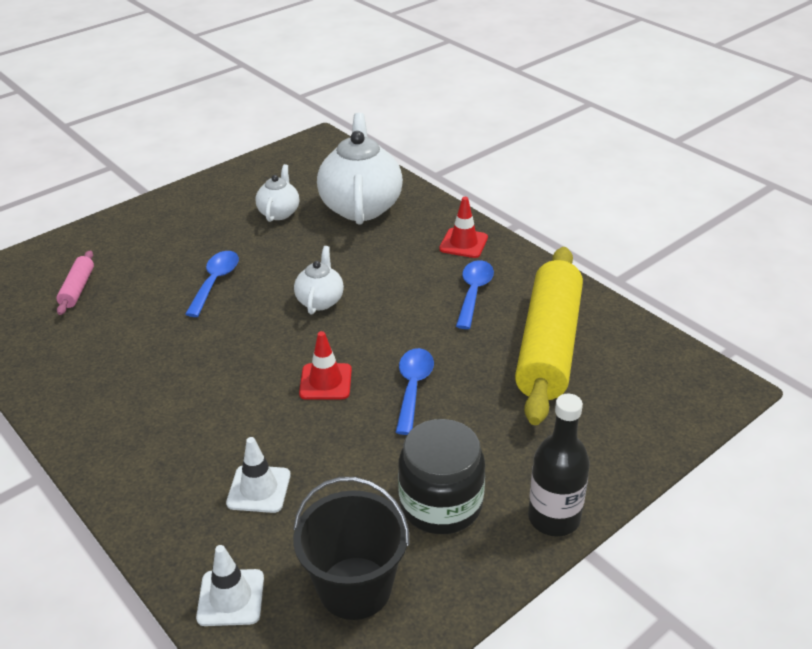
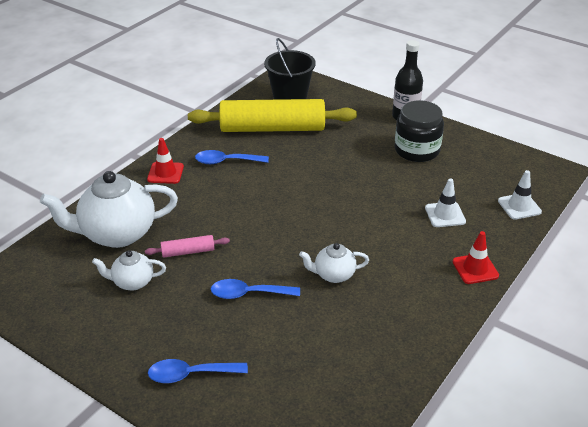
camera: 105 degrees left, 0 degrees up
pink rolling pin [56,250,94,315] -> pink rolling pin moved to [145,235,230,257]
black bucket [293,477,410,620] -> black bucket moved to [264,38,316,100]
white teapot [294,246,344,314] -> white teapot moved to [299,243,369,283]
red traffic cone [299,331,352,400] -> red traffic cone moved to [453,231,499,284]
blue spoon [396,348,434,435] -> blue spoon moved to [148,359,248,383]

